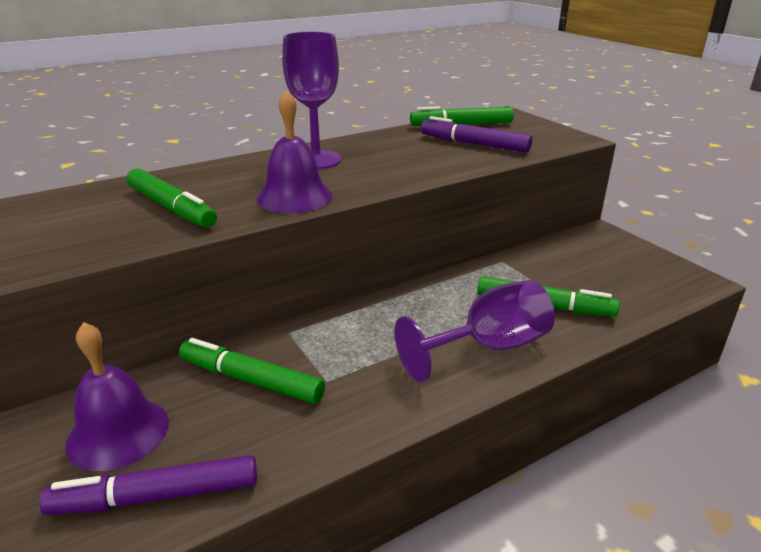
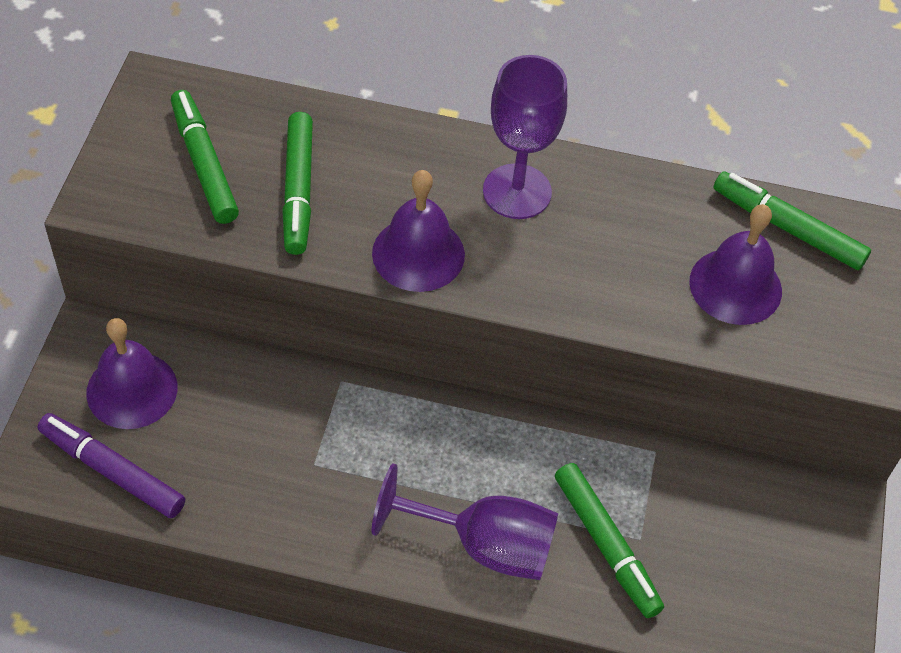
camera: 40 degrees right, 25 degrees up
green marker [179,338,325,404] -> green marker moved to [171,90,239,224]
purple marker [421,116,532,152] -> purple bell [689,204,782,325]

